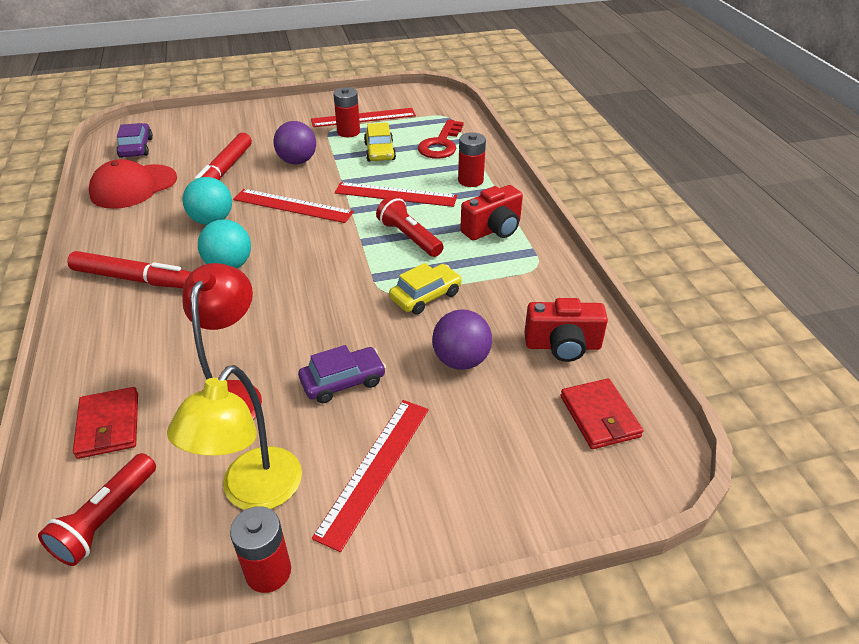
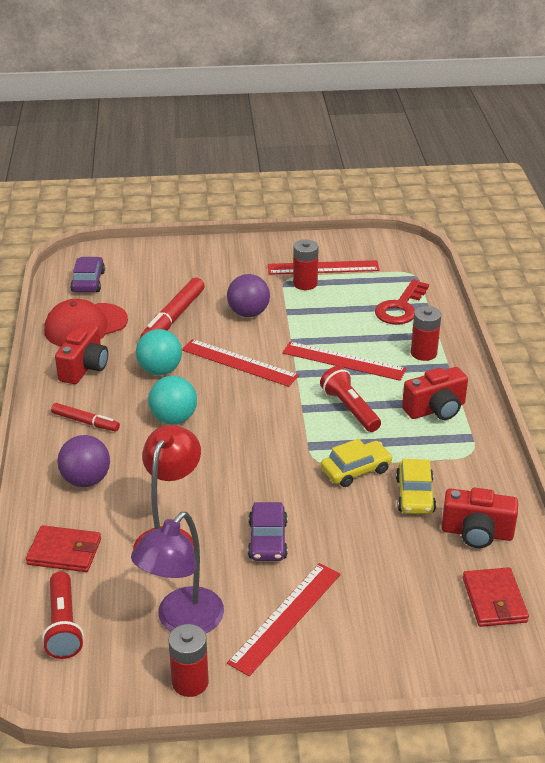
camera: 10 degrees right, 5 degrees down
red flashlight [38,453,156,566] -> red flashlight turned 45 degrees counterclockwise [42,571,84,659]
red marker [67,251,192,288] -> red marker [51,403,120,431], size x0.60
red wallet [73,387,138,459] -> red wallet turned 75 degrees counterclockwise [26,525,101,572]
yellow lamp [167,365,302,510] -> purple lamp [131,512,224,634]
purple car [298,345,386,403] -> purple car turned 105 degrees clockwise [248,502,288,561]
yellow car [364,123,396,162] -> yellow car moved to [396,459,436,514]
purple ball [432,309,492,370] -> purple ball moved to [57,435,110,487]
none -> red camera [55,323,108,384]

